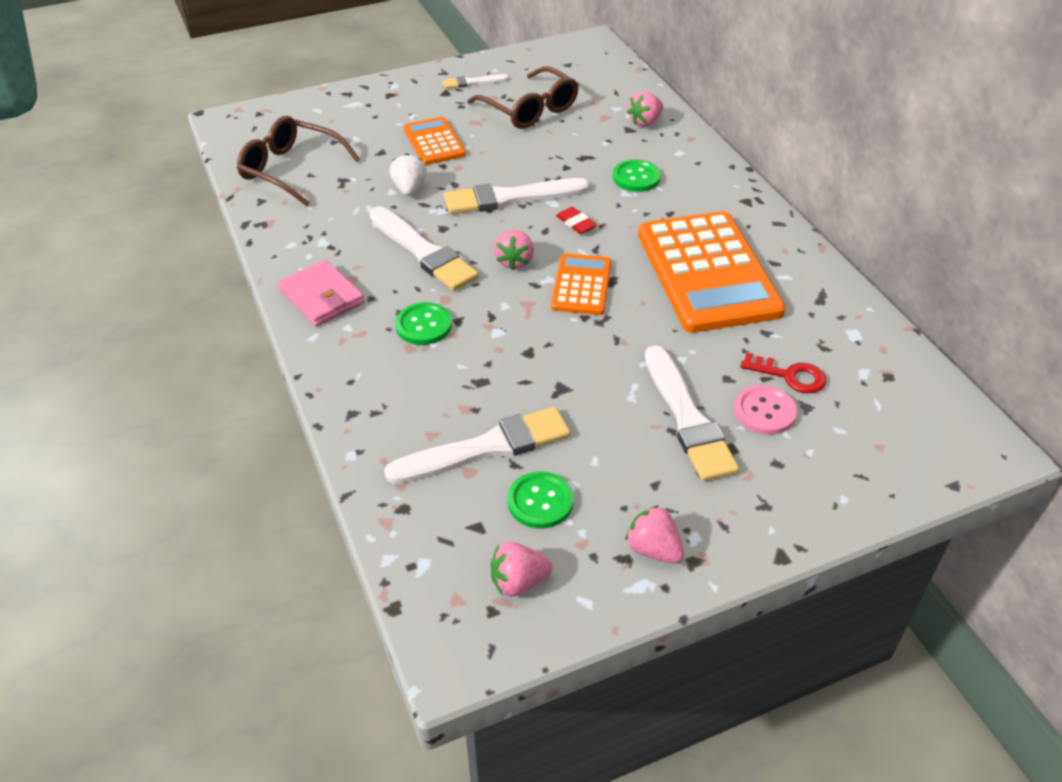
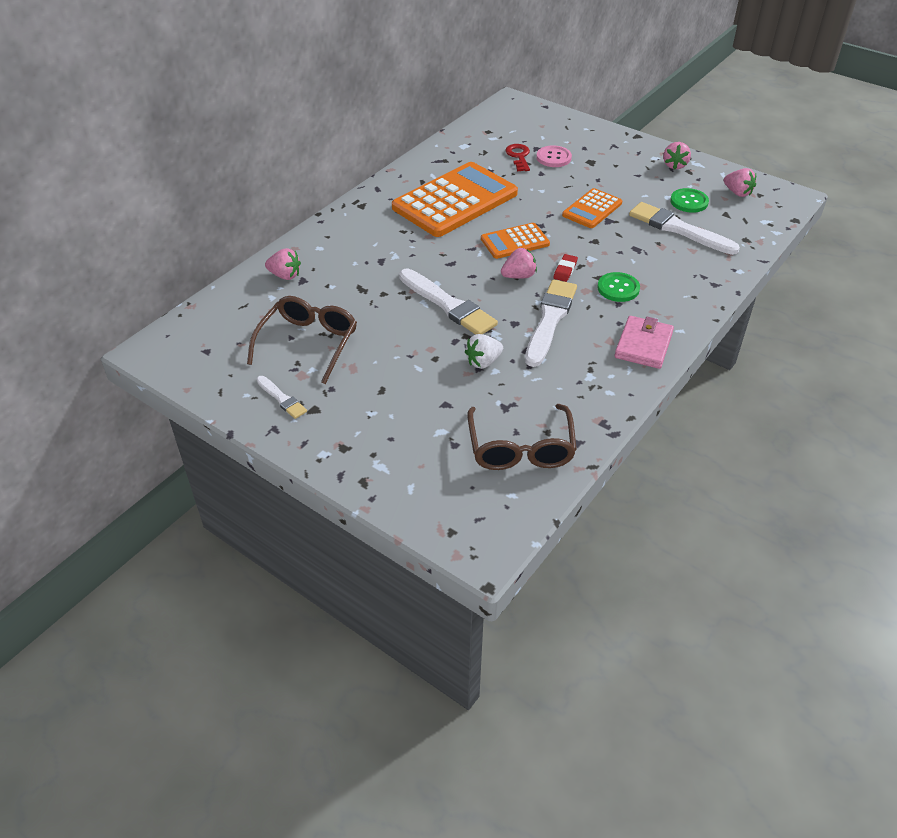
camera: 120 degrees left, 0 degrees up
orange calculator [404,117,466,165] -> orange calculator moved to [562,188,622,228]
red eraser [556,207,597,234] -> red eraser moved to [553,254,578,282]
green button [613,160,661,192] -> none
white brush [645,345,739,481] -> none

